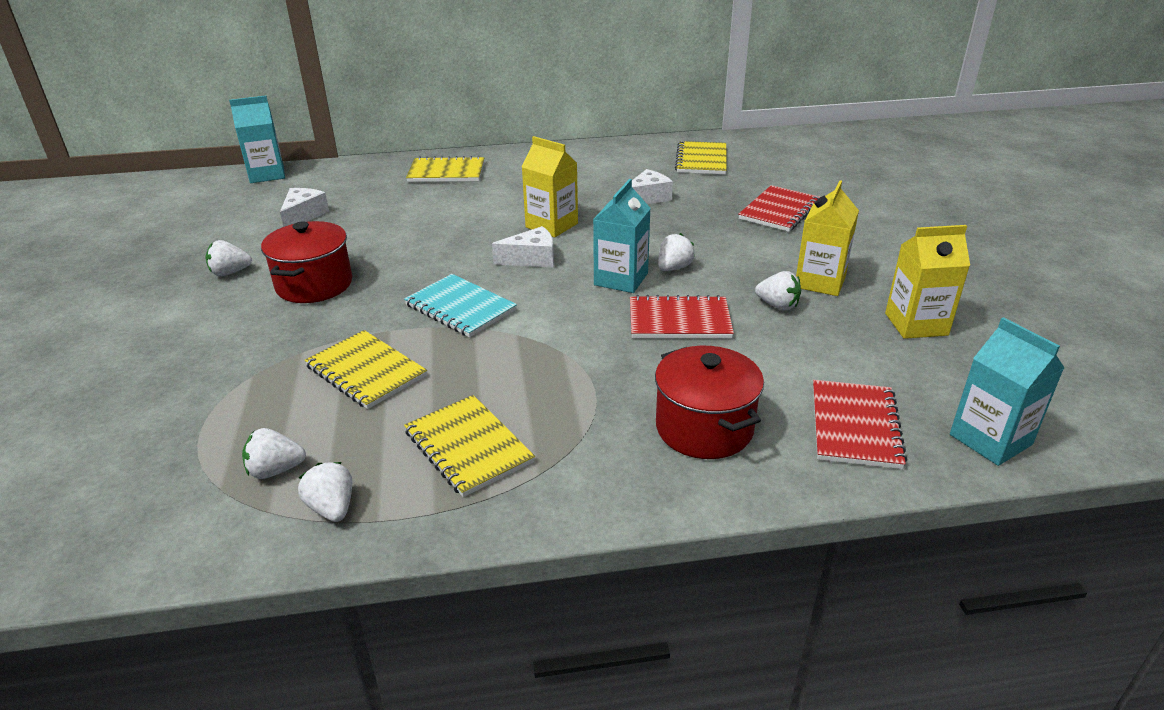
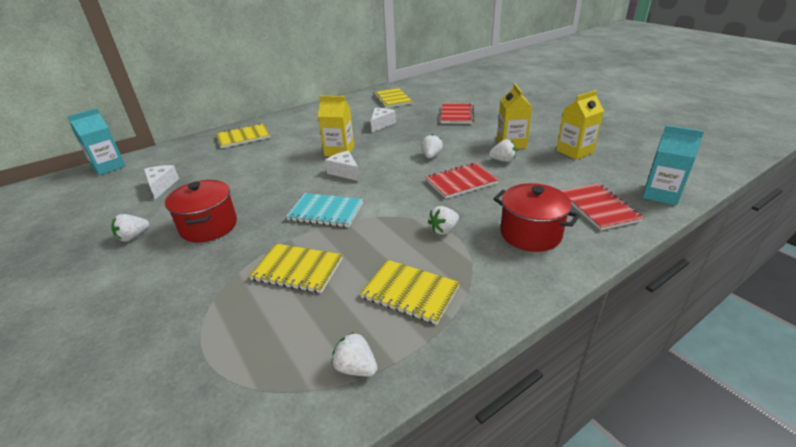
camera: 25 degrees left, 0 degrees up
white strawberry [242,428,306,479] -> white strawberry moved to [428,206,459,235]
white cheese [492,226,554,267] -> white cheese turned 90 degrees counterclockwise [325,151,360,181]
turquoise carton [593,179,651,293] -> none

